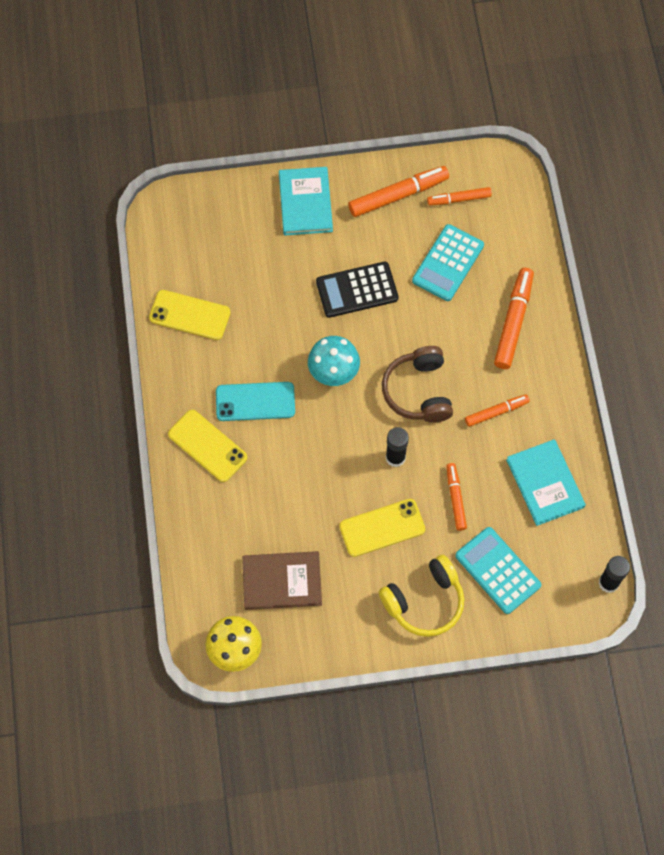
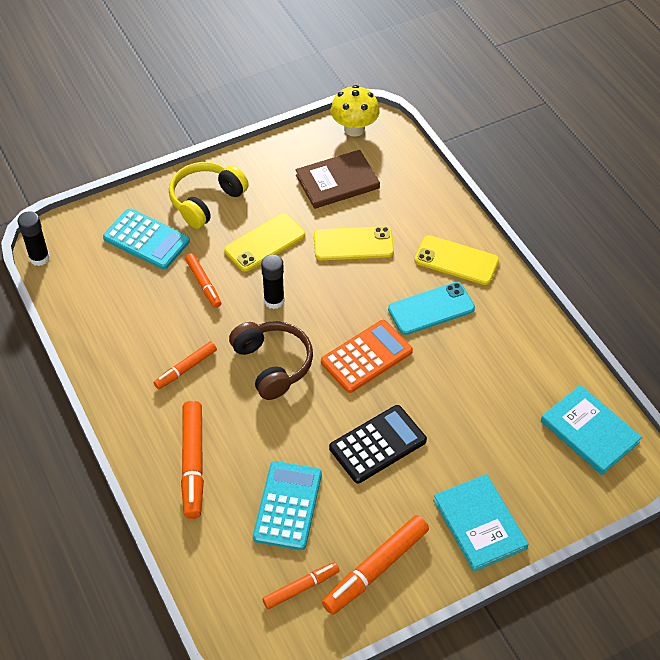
camera: 160 degrees right, 15 degrees down
yellow phone [149,290,231,340] -> yellow phone moved to [314,226,394,260]
turquoise mushroom [308,336,360,386] -> orange calculator [321,320,413,393]
turquoise book [506,439,586,526] -> turquoise book moved to [541,385,642,475]

